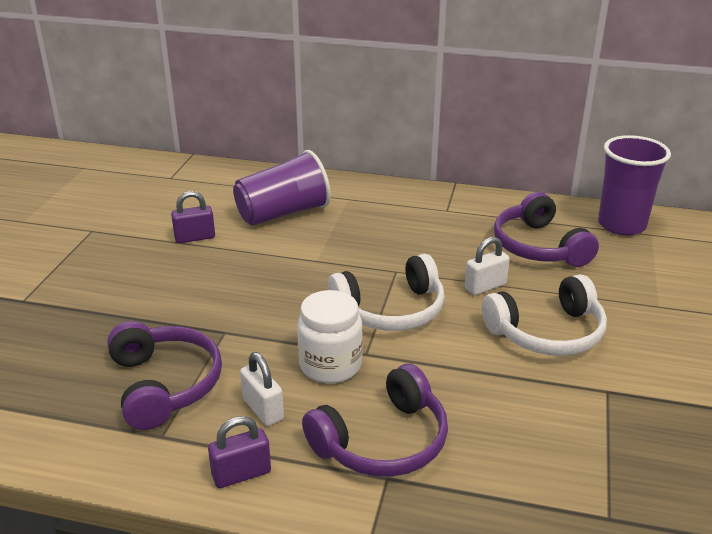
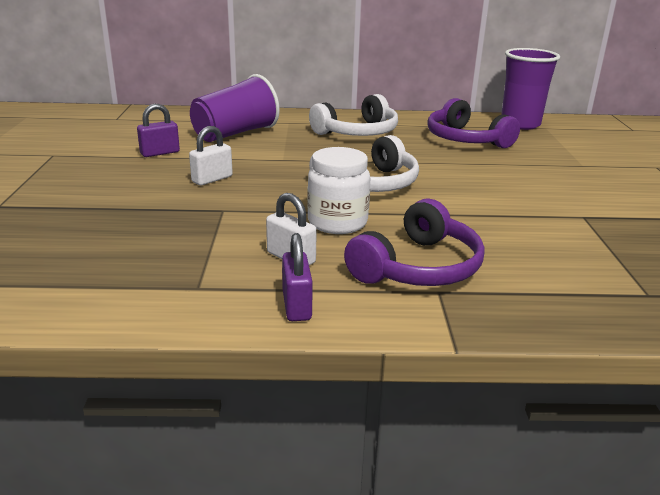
camera: 15 degrees left, 5 degrees down
purple headphones [107,321,222,430] -> none
purple padlock [208,416,271,488] -> purple padlock turned 60 degrees counterclockwise [282,233,313,321]
white padlock [465,237,510,295] -> white padlock moved to [189,126,233,185]
white headphones [482,274,607,356] -> white headphones moved to [309,94,398,136]

